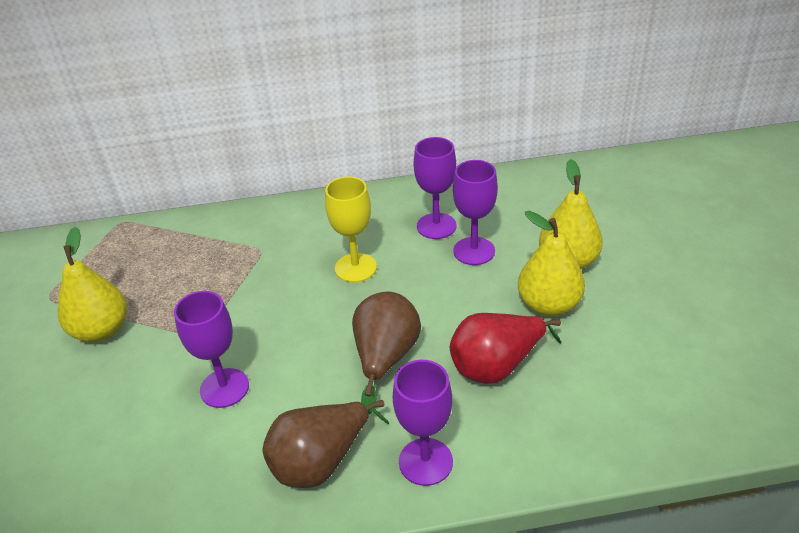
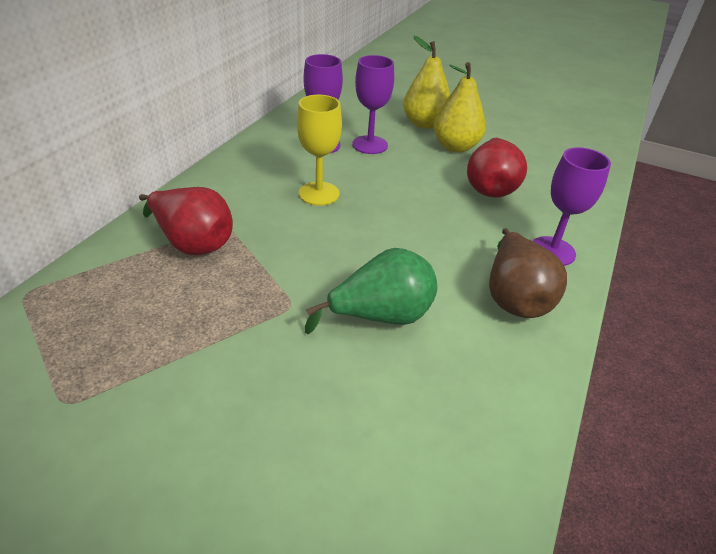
camera: 60 degrees left, 0 degrees up
yellow pear [58,227,127,342] -> none
purple goblet [174,291,249,408] -> green pear [305,248,437,334]
brown pear [352,291,421,414] -> none
none -> red pear [139,187,233,255]

